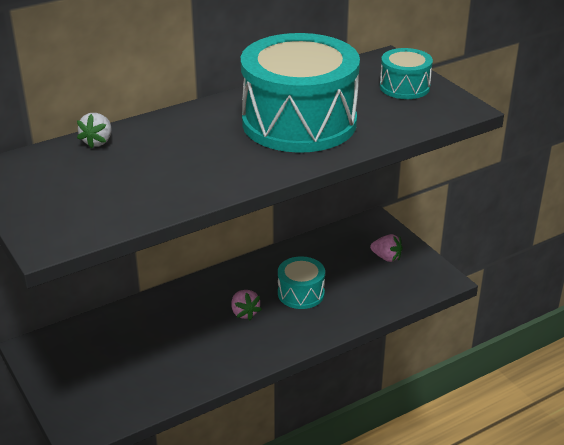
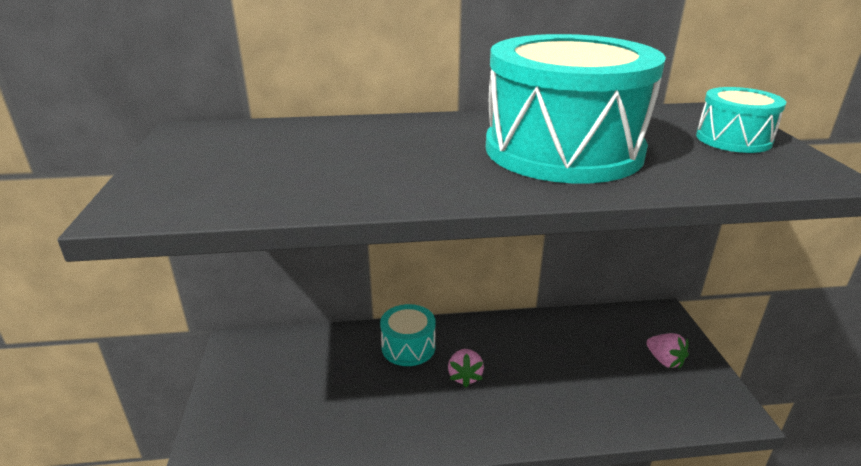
camera: 25 degrees right, 5 degrees down
white strawberry [77,113,112,149] -> none
turquoise drum [278,256,325,309] -> turquoise drum moved to [380,304,436,366]

